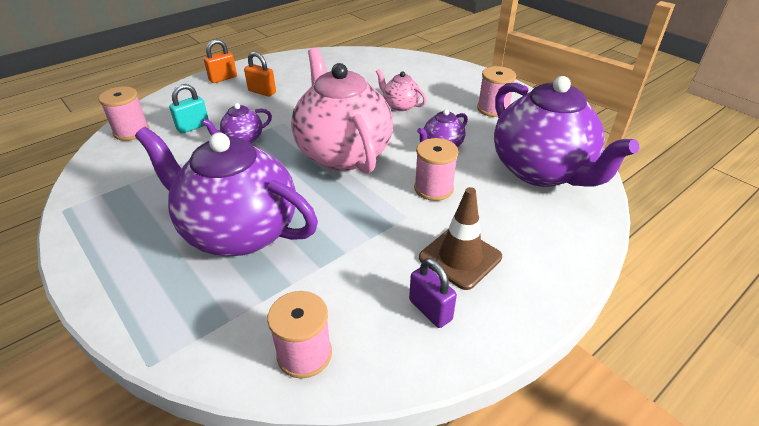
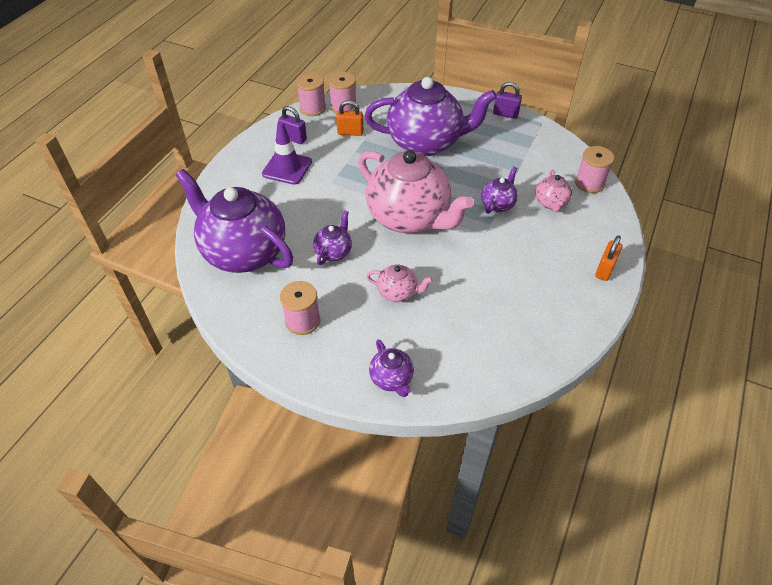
camera: 155 degrees right, 10 degrees up
turquoise padlock [169,84,209,134] -> pink teapot [535,169,572,212]
orange padlock [244,52,276,97] -> orange padlock moved to [336,100,363,136]
pink spool [414,138,459,201] -> pink spool moved to [296,73,326,116]
brown traffic cone [419,187,502,290] -> purple traffic cone [262,121,312,185]
none -> purple teapot [369,340,414,397]
none -> purple padlock [493,82,522,119]

